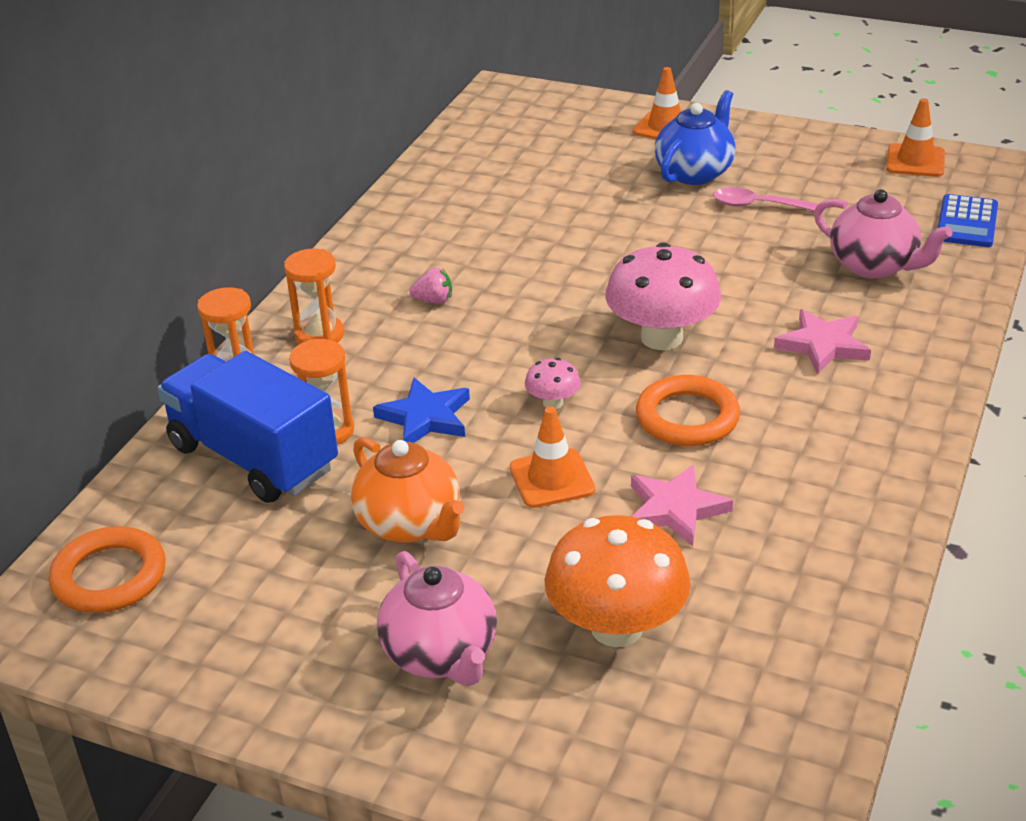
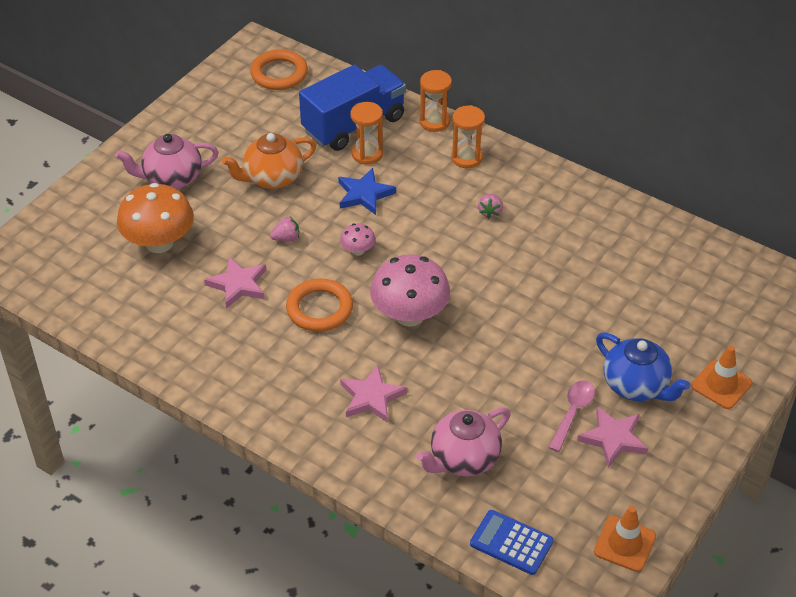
camera: 100 degrees right, 10 degrees up
orange traffic cone [510,407,595,508] -> pink strawberry [270,217,299,242]
none -> pink star [577,406,648,468]

